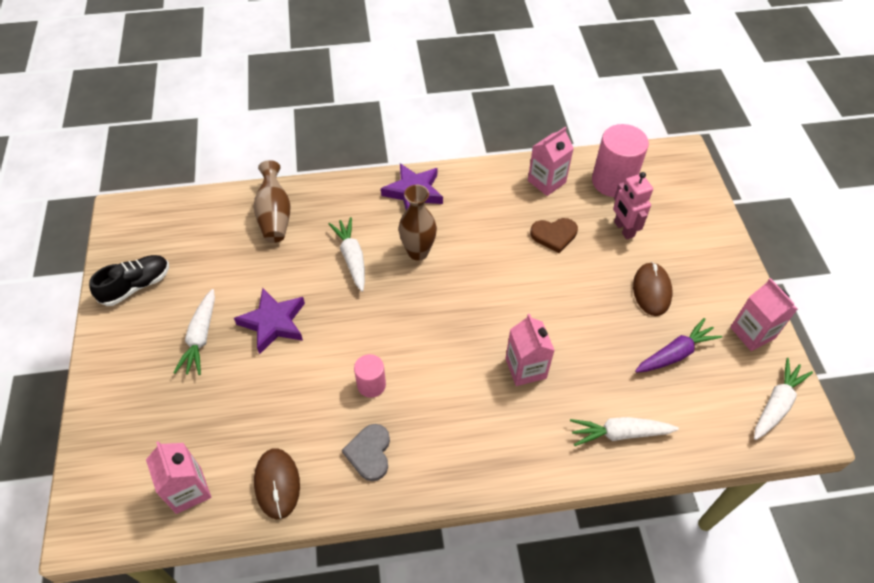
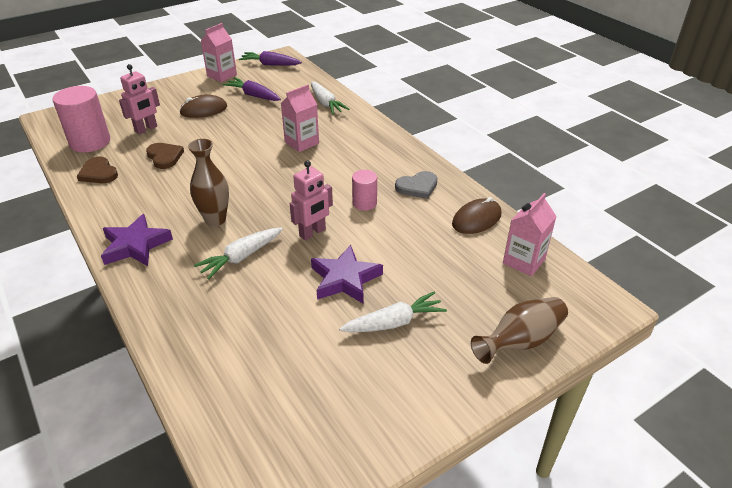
camera: 115 degrees left, 15 degrees down
black shoe [89,255,169,306] -> none
brown vase [254,160,290,243] -> brown vase moved to [471,297,568,364]
pink carton [528,127,574,196] -> brown heart [77,156,118,183]
white carrot [754,358,813,440] -> purple carrot [239,51,302,66]
none -> pink robot [290,160,333,241]

